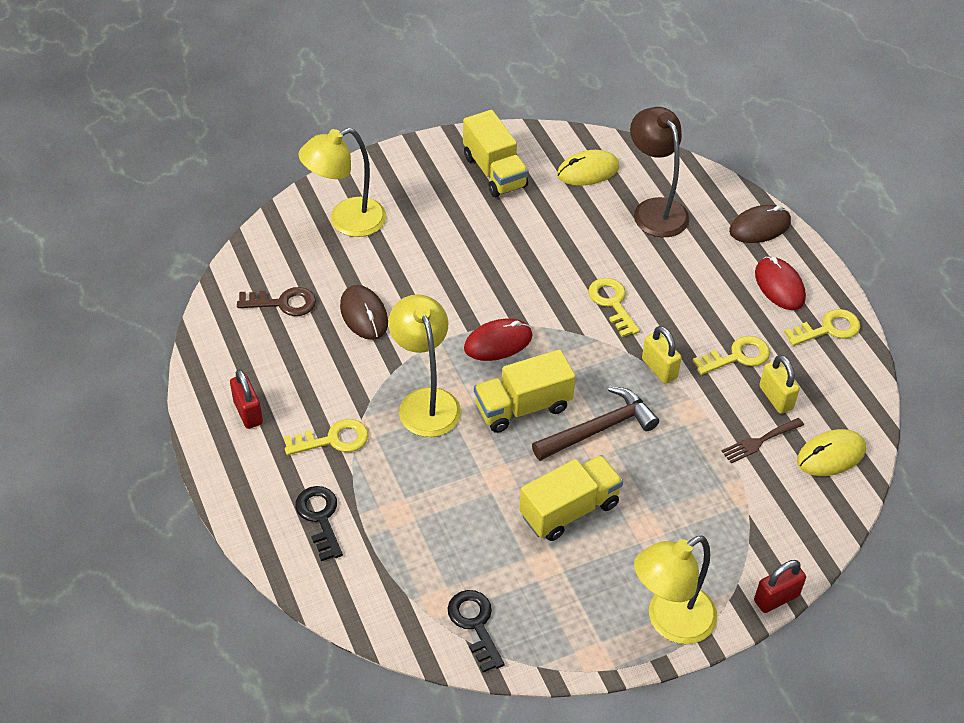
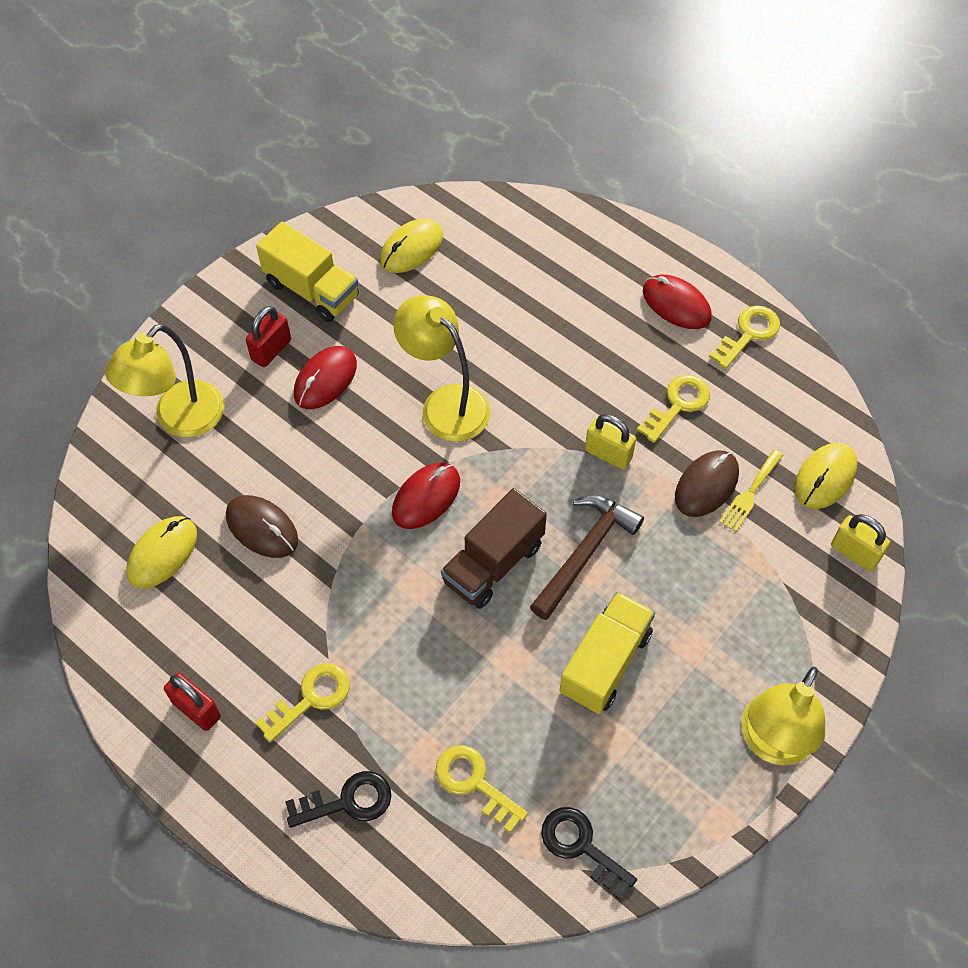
camera: 25 degrees left, 10 degrees up
brown key [237,287,316,316] -> yellow mouse [126,516,197,588]
black key [295,486,343,561] -> black key turned 120 degrees clockwise [285,771,391,828]
yellow lamp [388,294,461,437] -> yellow lamp moved to [393,295,490,442]
yellow truck [474,349,576,433] -> brown truck [441,488,547,609]
yellow key [588,278,640,337] -> yellow key moved to [436,745,528,833]
brown lamp [630,107,689,237] -> none
brown fork [722,418,804,463] -> yellow fork [719,450,783,532]
brown mouse [729,205,791,243] -> brown mouse moved to [675,450,739,517]
red padlock [754,560,806,613] -> red padlock moved to [246,306,291,367]
yellow padlock [759,355,800,414] -> yellow padlock moved to [831,514,890,571]
none -> red mouse [294,346,357,409]

